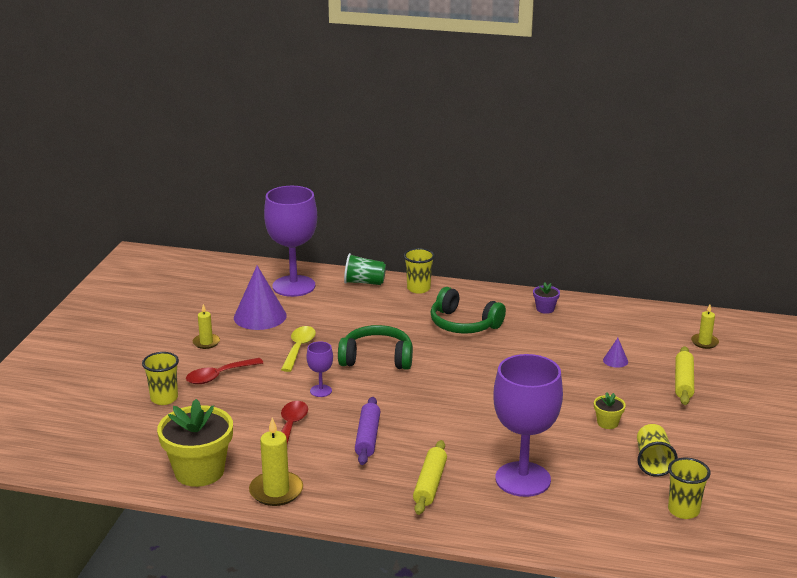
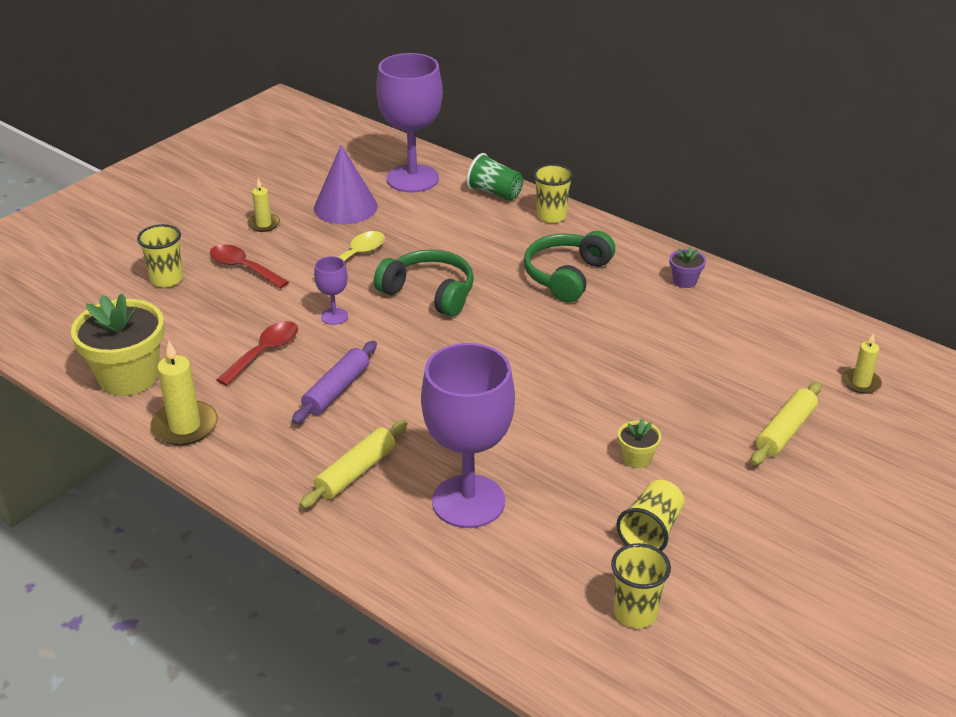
camera: 25 degrees right, 10 degrees up
red spoon [186,358,263,384] -> red spoon turned 45 degrees clockwise [210,244,289,289]
green headphones [431,287,506,334] -> green headphones turned 60 degrees clockwise [524,231,615,303]
purple cone [603,338,628,368] -> none

